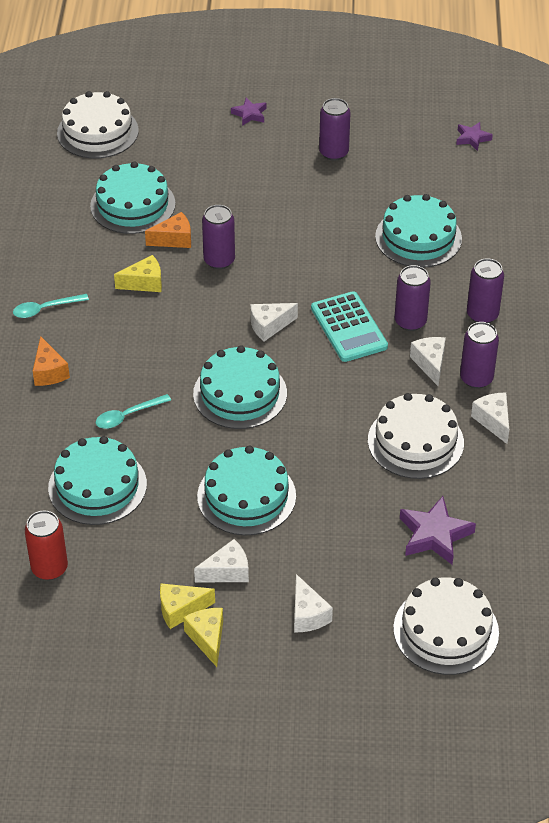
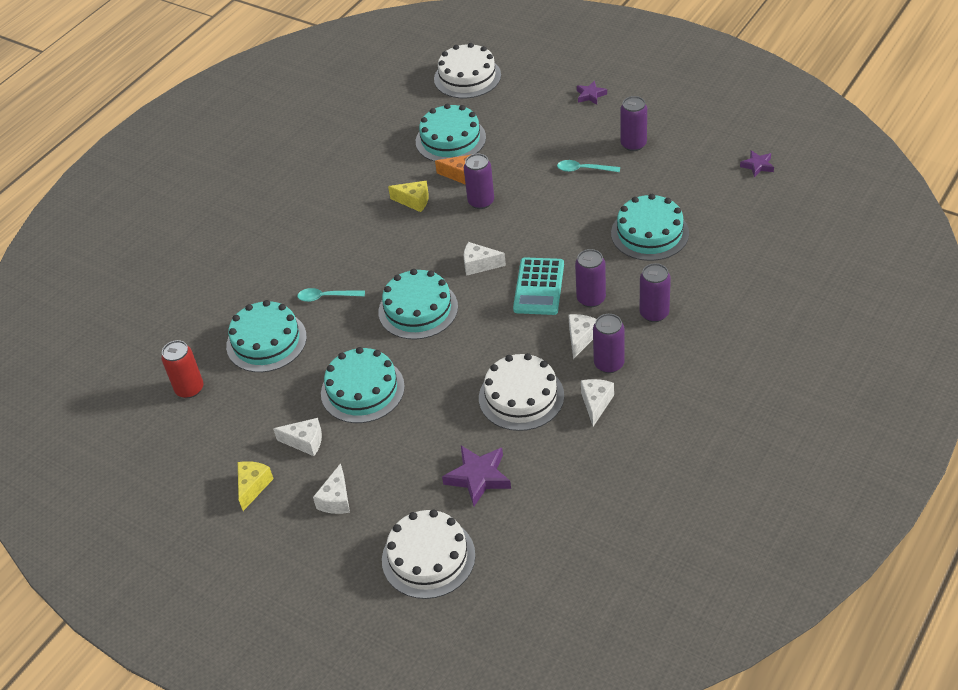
camera: 35 degrees right, 0 degrees up
turquoise spoon [13,294,89,318] -> turquoise spoon moved to [557,160,620,172]
orange cheese [33,336,70,386] -> none
yellow cheese [160,584,215,629] -> none

